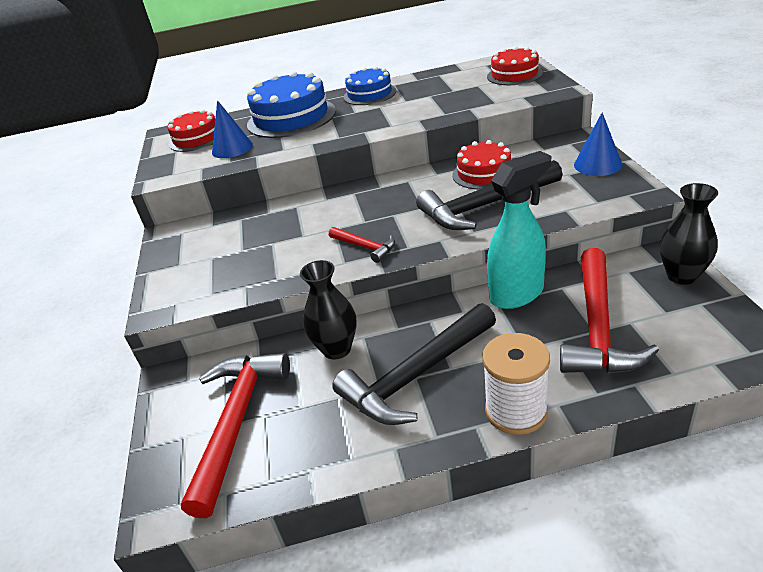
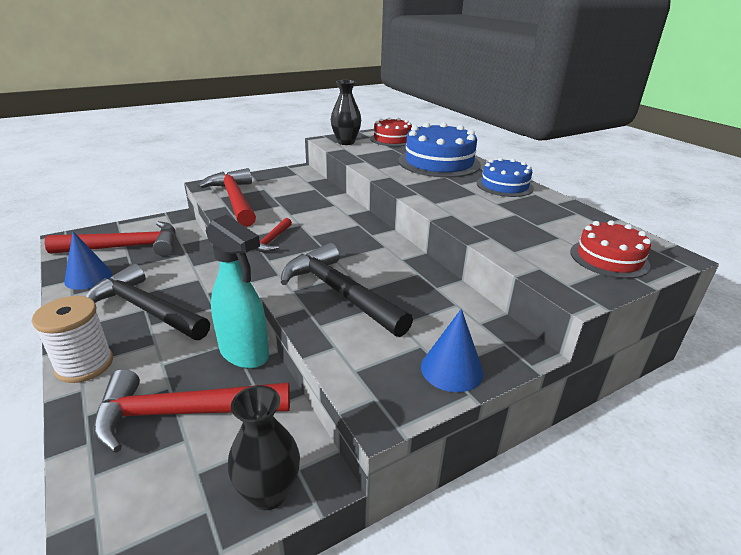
camera: 65 degrees right, 5 degrees down
blue cone [212,100,253,158] -> blue cone moved to [64,232,112,290]
black vase [300,260,357,360] -> black vase moved to [331,80,361,145]
red cake [453,140,511,189] -> none
none -> red hammer [197,168,256,227]

